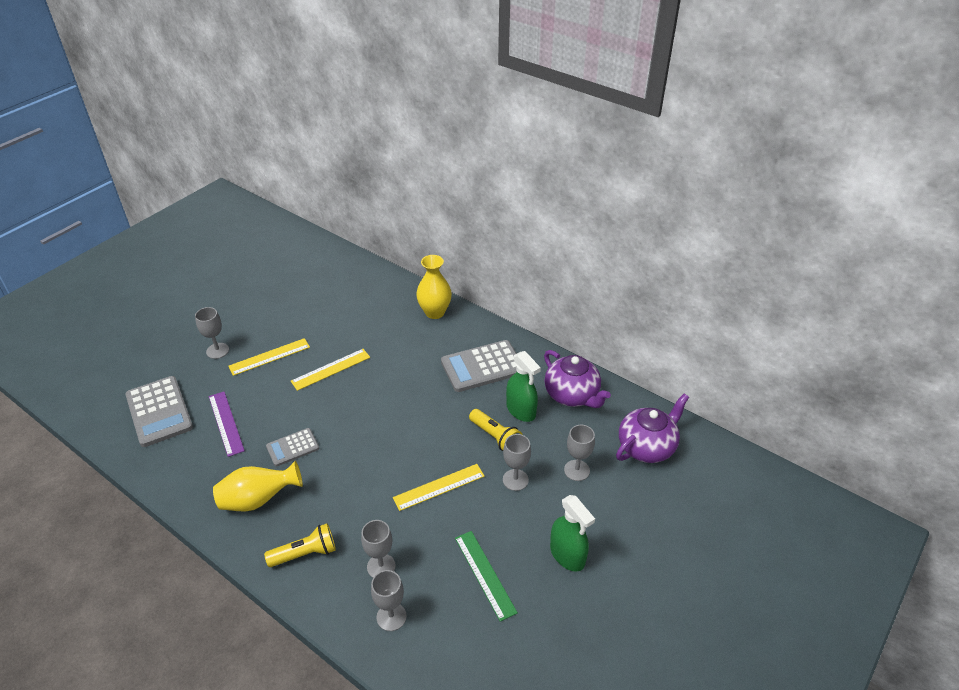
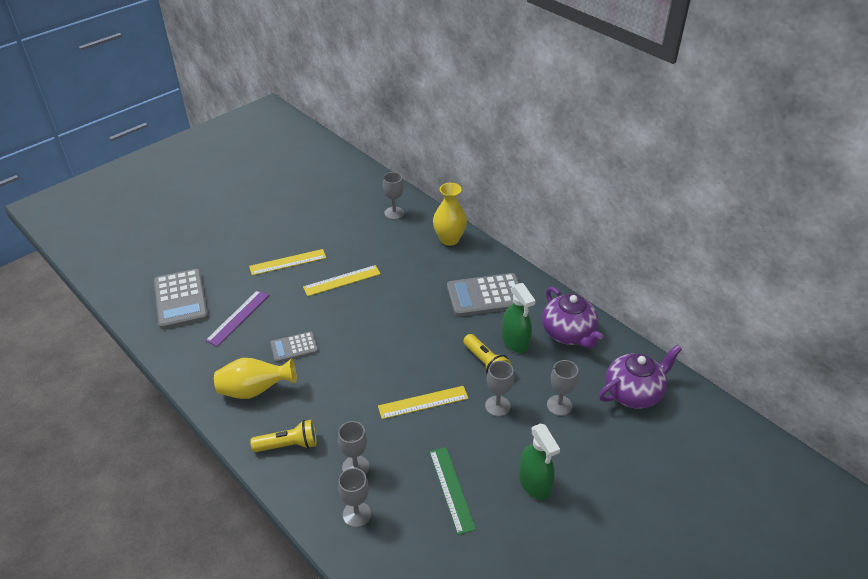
camera: 10 degrees right, 0 degrees up
grey goblet [195,307,229,359] -> grey goblet moved to [383,172,404,220]
purple ruler [209,392,245,457] -> purple ruler turned 45 degrees clockwise [205,290,269,347]

